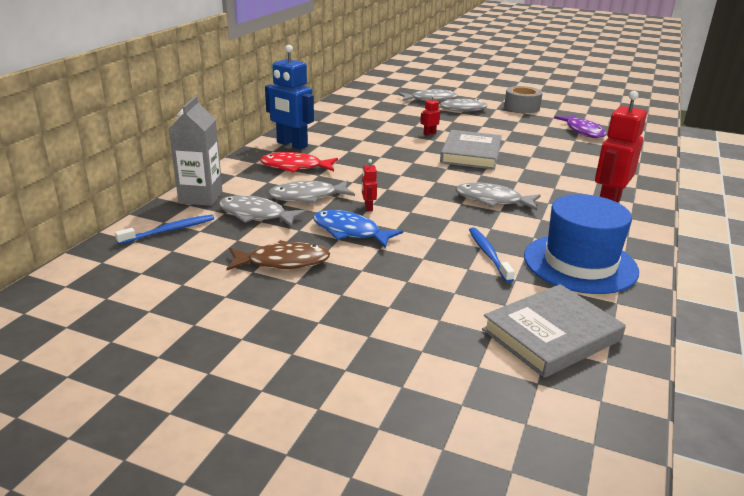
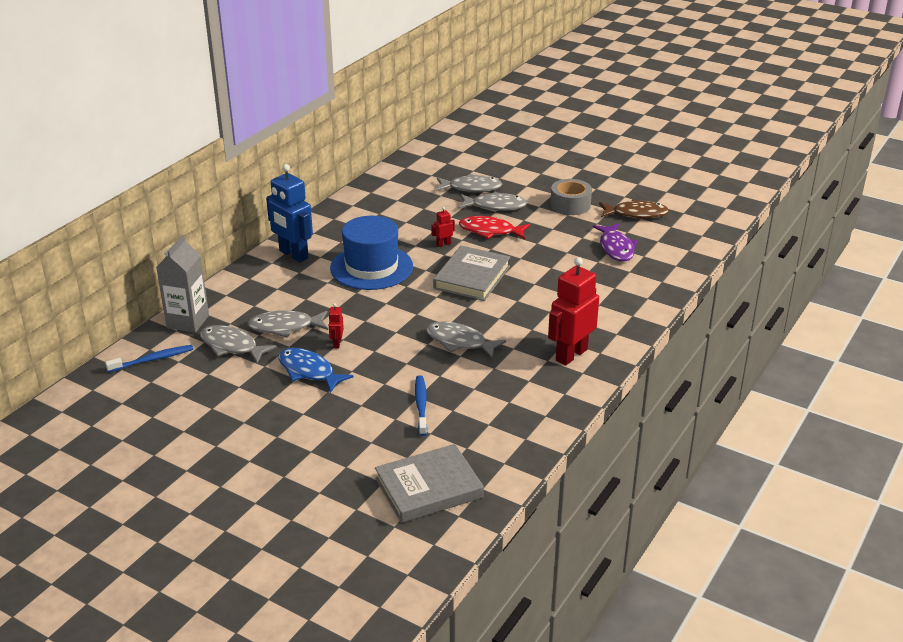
camera: 10 degrees right, 5 degrees up
brown fish [226,240,330,270] -> brown fish moved to [599,199,669,219]
red fish [260,152,338,173] -> red fish moved to [459,216,530,239]
blue hat [524,194,639,294] -> blue hat moved to [330,216,413,290]

